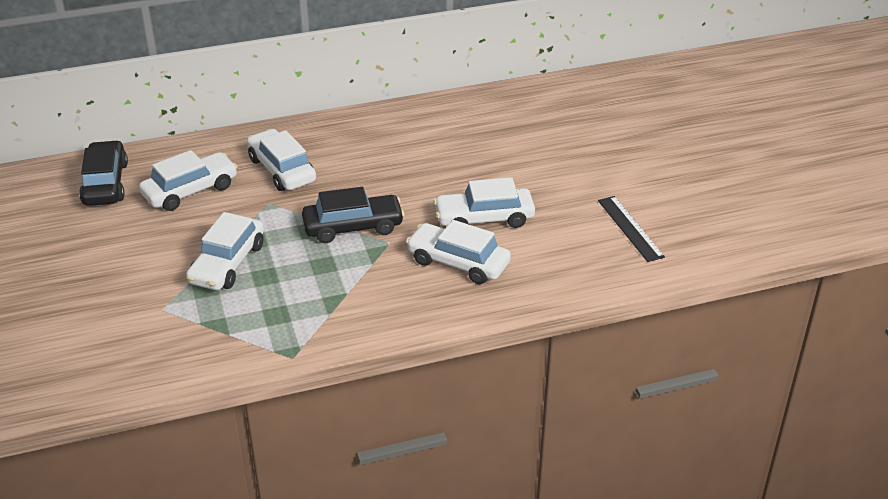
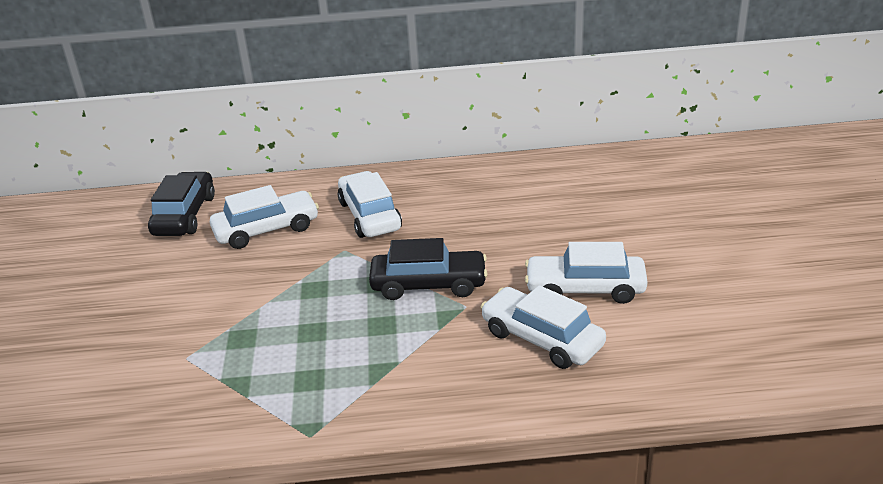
camera: 15 degrees right, 5 degrees down
white car [186,212,264,290] -> none
black ruler [598,196,665,262] -> none

